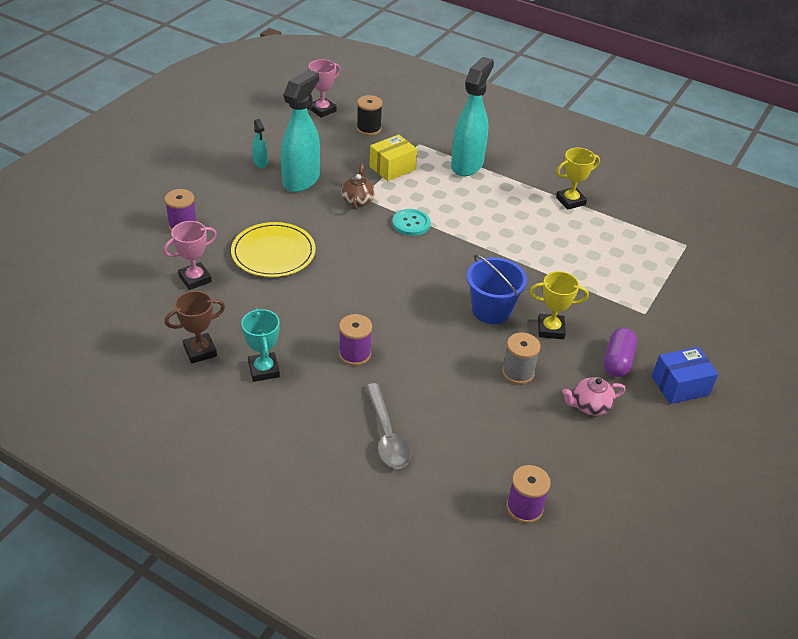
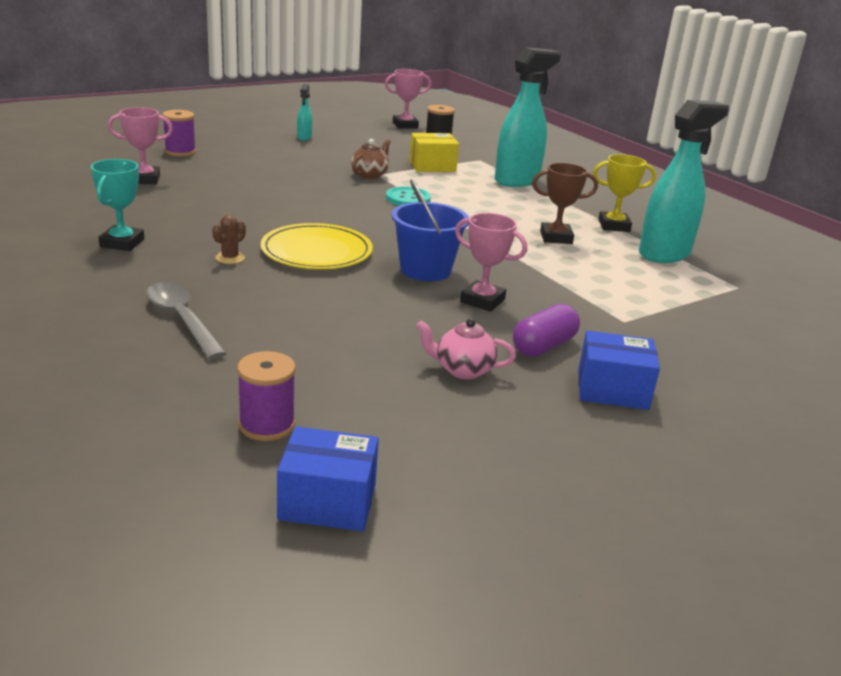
camera: 25 degrees right, 15 degrees down
brown trophy [165,291,225,364] -> brown trophy moved to [532,163,598,244]
yellow plate [231,222,316,277] -> yellow plate moved to [261,223,373,269]
turquoise spray bottle [281,70,320,192] -> turquoise spray bottle moved to [639,100,729,263]
purple spool [339,314,372,366] -> brown cactus [212,215,246,264]
grey spoon [365,383,411,469] -> grey spoon turned 135 degrees clockwise [146,282,227,359]
grey spool [502,333,540,384] -> none
yellow trophy [530,271,589,339] -> pink trophy [455,213,527,312]
none -> blue box [277,426,379,531]

